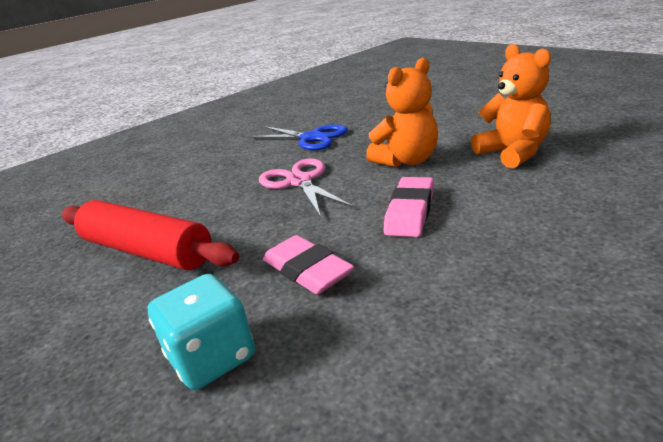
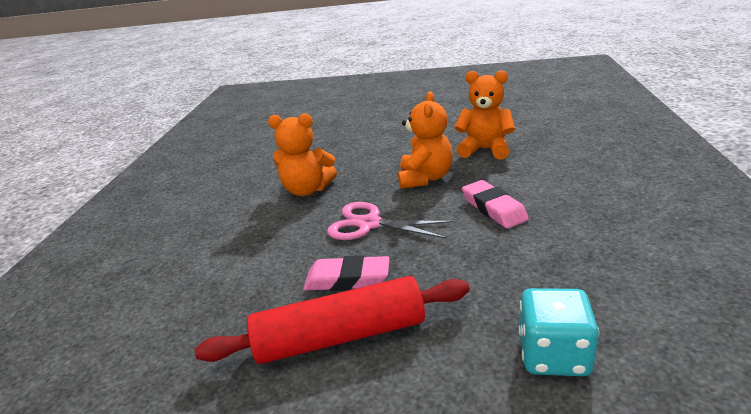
camera: 45 degrees left, 0 degrees up
blue scissors [248,124,348,150] -> orange teddy bear [268,113,337,196]
pink eraser [263,235,354,294] -> pink eraser moved to [303,255,390,291]

